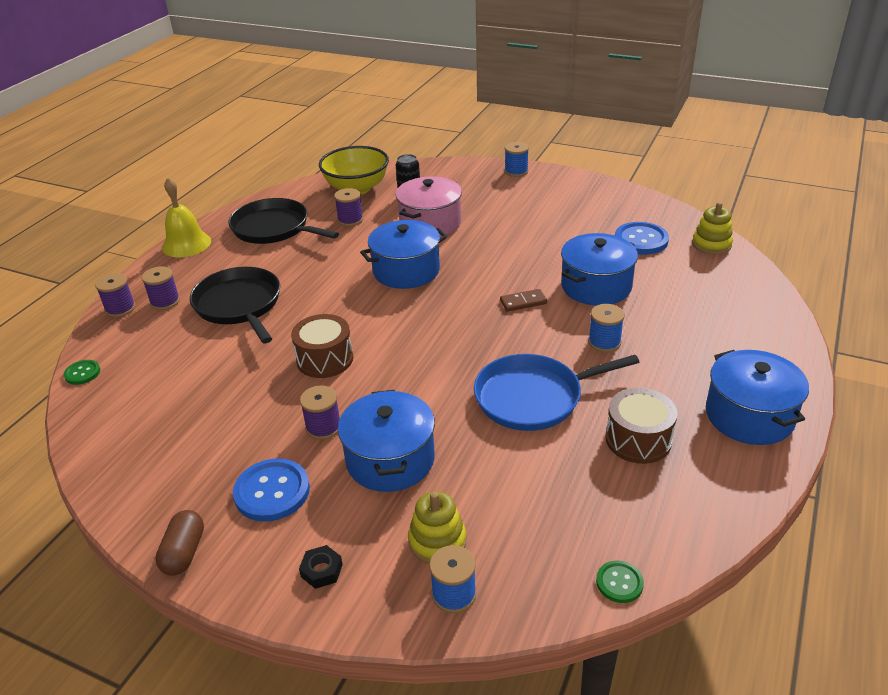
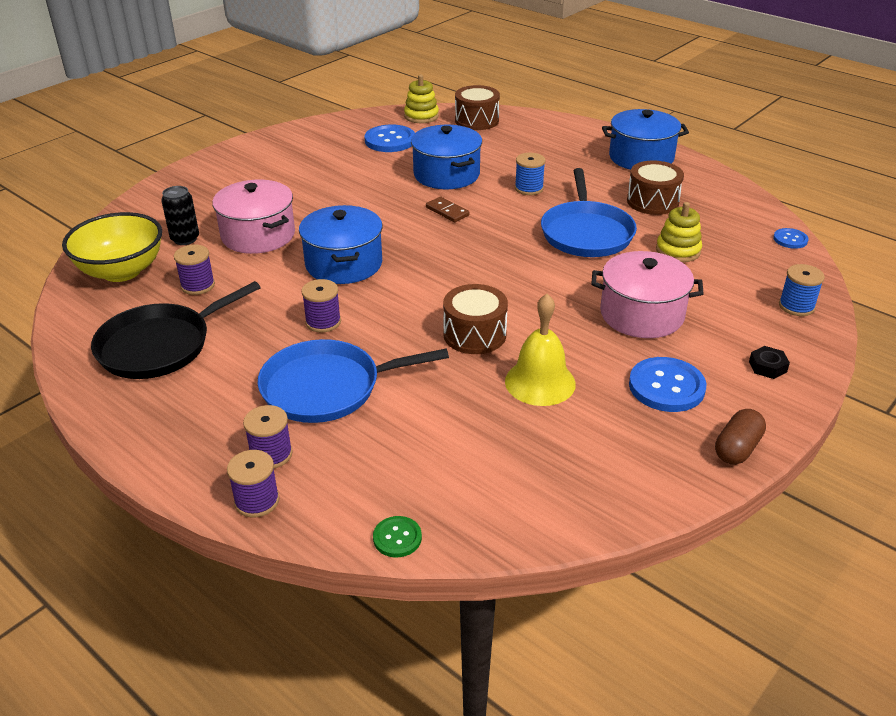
camera: 75 degrees left, 0 degrees up
brown capsule [155,510,204,576] -> brown capsule turned 75 degrees counterclockwise [715,409,766,465]
yellow bell [162,177,211,257] -> yellow bell moved to [505,294,576,406]
black pan [190,267,280,343] -> blue pan [258,339,449,423]
purple spool [300,386,340,440] -> purple spool moved to [301,279,341,332]
blue pot [338,390,435,492] -> pink pot [591,251,704,338]
yellow stacking toy [408,491,466,564] -> yellow stacking toy moved to [656,202,702,262]
brown domino [500,289,547,312] -> brown domino turned 45 degrees counterclockwise [426,197,470,222]
blue spool [504,142,529,177] -> none
green button [596,561,644,603] -> blue button [773,228,808,249]
none -> brown drum [455,85,500,130]

